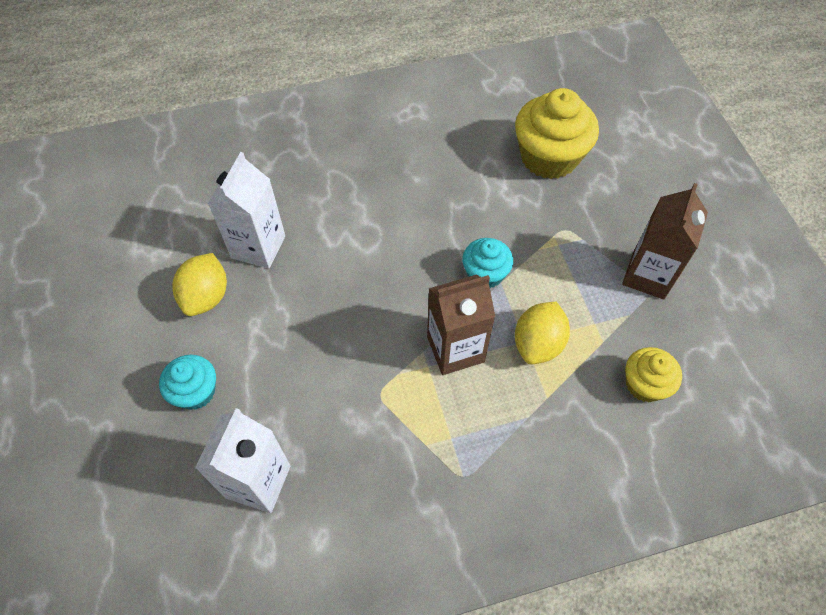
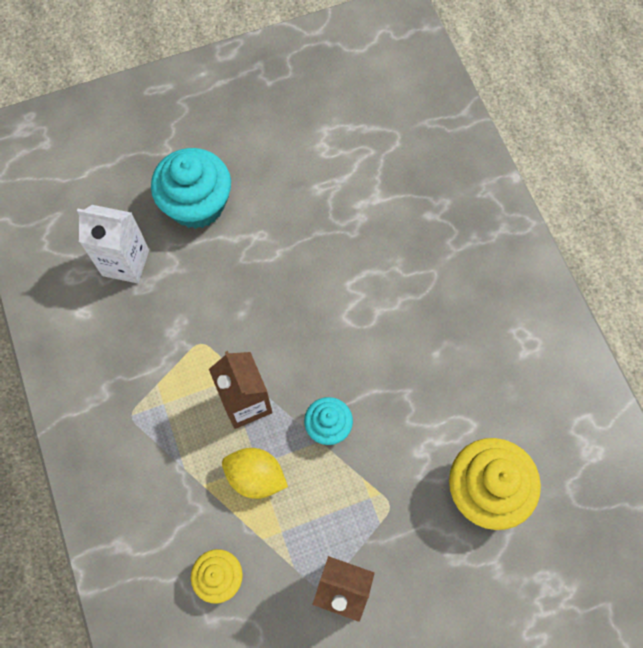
camera: 85 degrees right, 10 degrees up
turquoise cupcake [159,355,216,410] -> turquoise cupcake [151,148,231,229], size x1.78
yellow lemon [173,253,227,316] -> none
white carton [208,152,285,268] -> none

